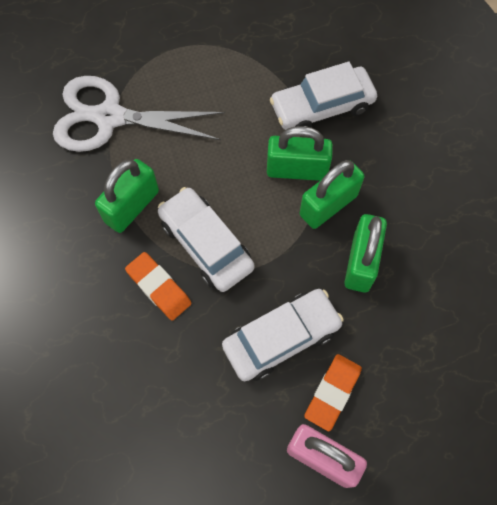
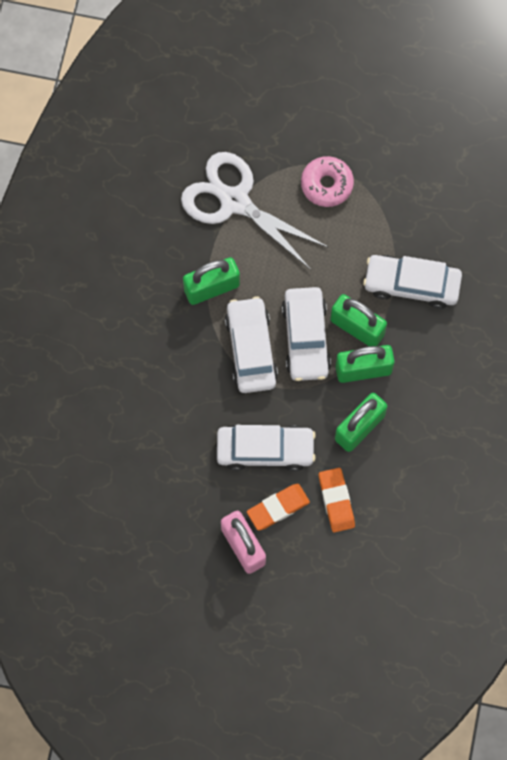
camera: 30 degrees right, 5 degrees up
orange eraser [125,252,192,321] -> orange eraser moved to [319,468,355,532]
none -> white car [282,287,331,381]
none -> pink donut [301,156,354,207]

